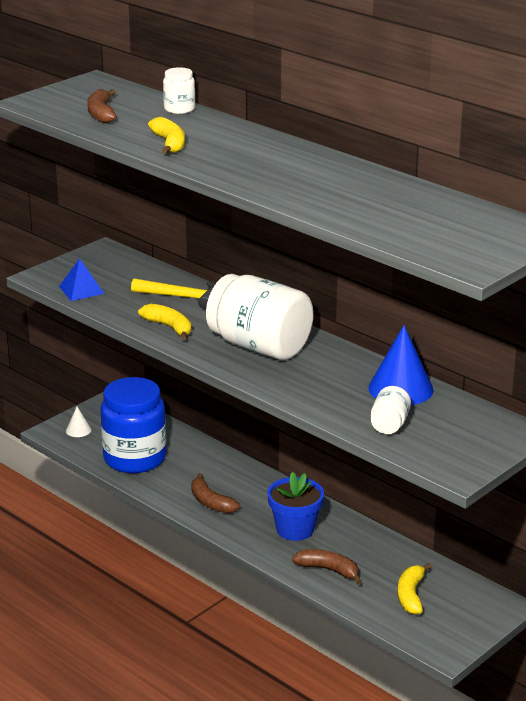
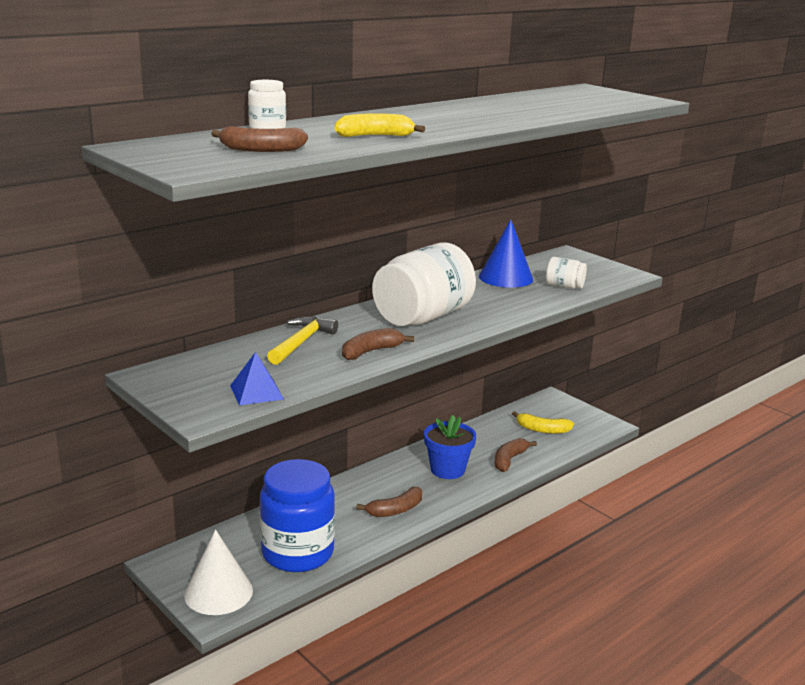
camera: 85 degrees left, 5 degrees down
white cone [66,407,91,437] -> white cone [184,529,253,615], size x2.10
yellow banana [138,304,192,340] -> brown banana [342,328,414,360]

